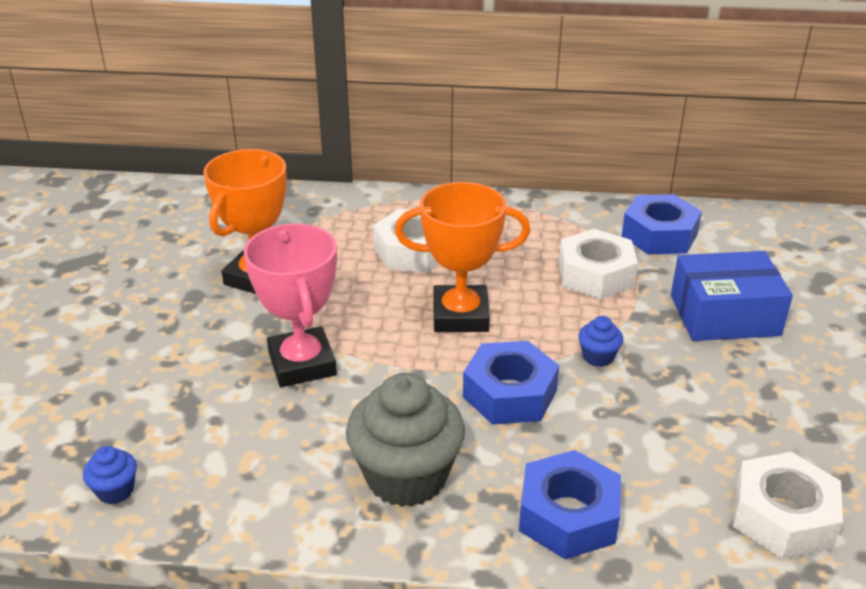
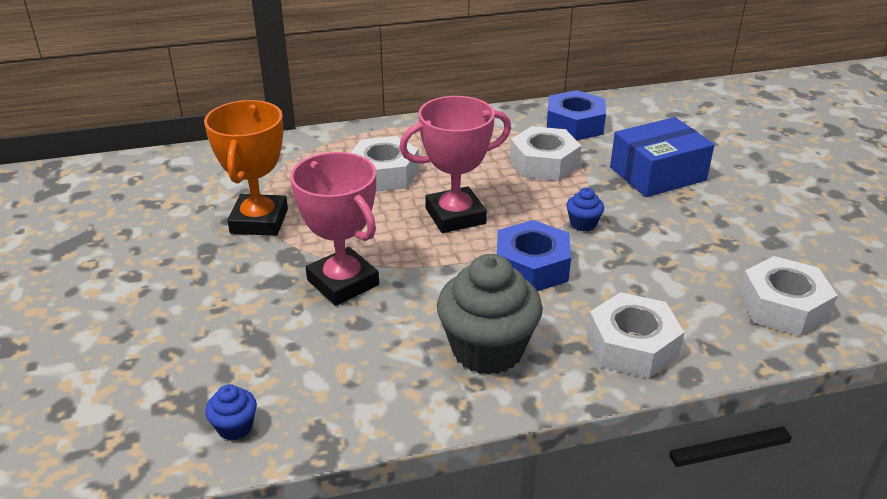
camera: 20 degrees left, 0 degrees up
orange trophy [395,182,530,332] -> pink trophy [399,96,511,233]
blue nut [519,450,621,559] -> white nut [587,292,684,378]

